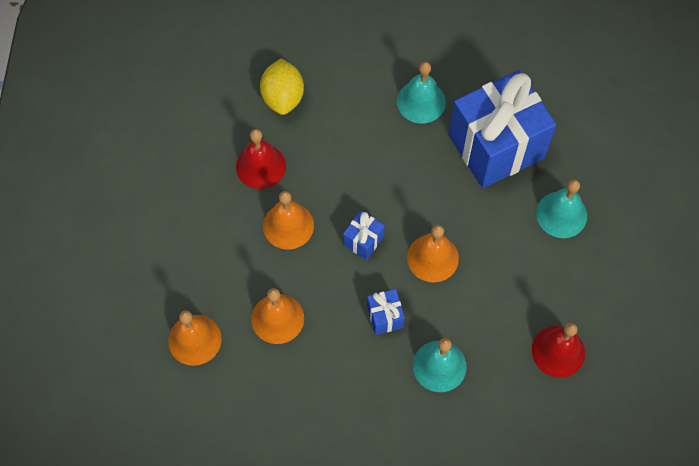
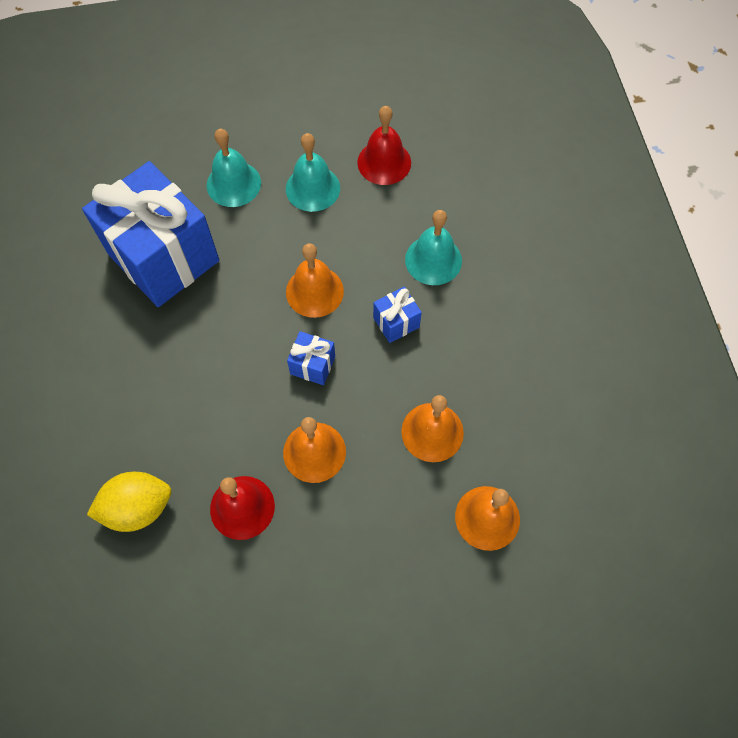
camera: 105 degrees left, 0 degrees up
turquoise bell [397,62,446,123] -> turquoise bell moved to [286,133,340,212]

